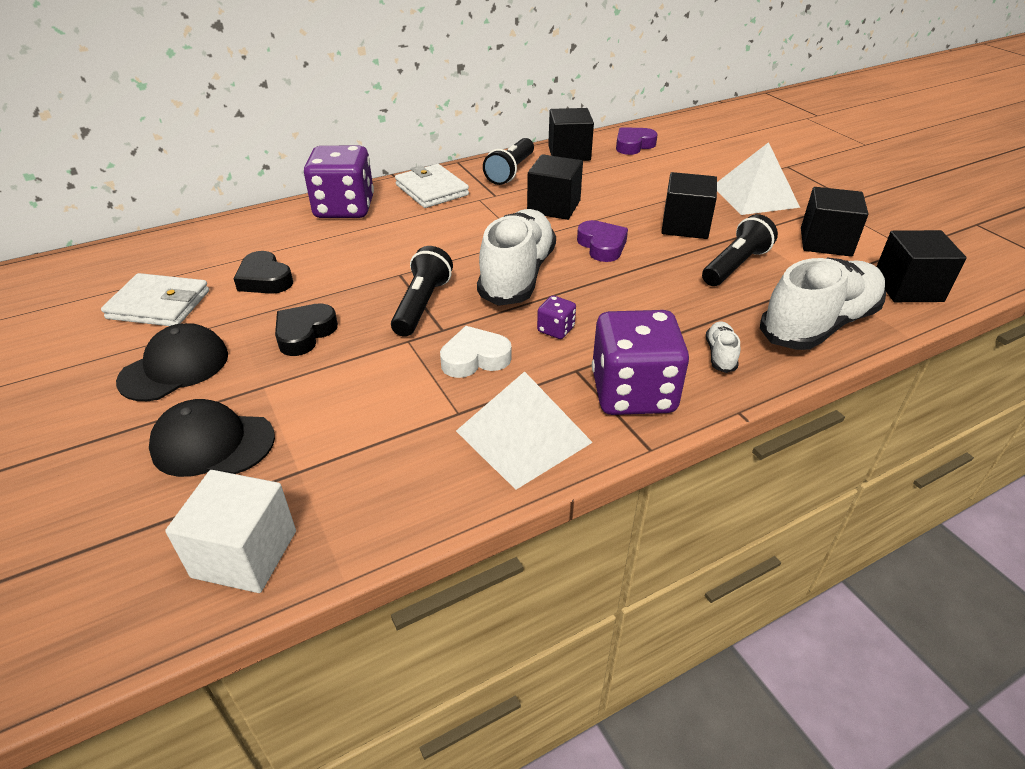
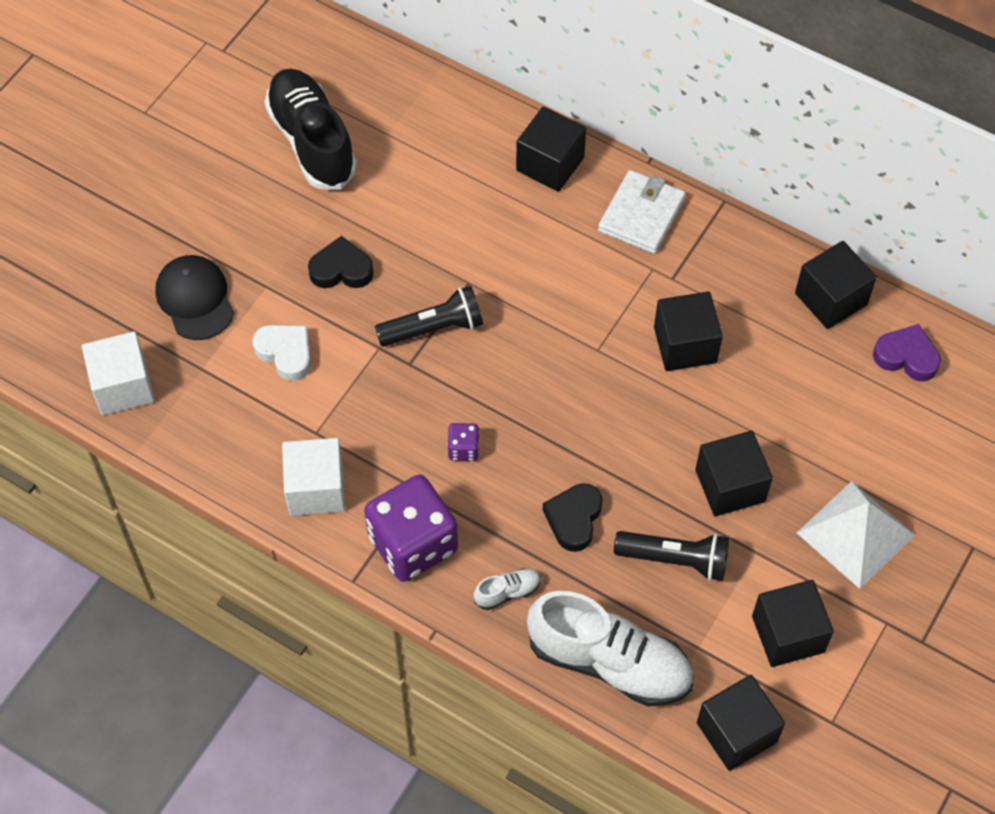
camera: 60 degrees right, 20 degrees up
white wallet [101,273,209,326] -> black shoe [264,68,357,189]
black cap [116,323,228,401] -> none
black heart [233,251,293,294] -> black heart moved to [543,483,603,552]
purple dice [304,146,374,218] -> black cube [516,106,586,192]
white heart [440,326,512,378] -> white heart moved to [252,325,311,381]
white pyramid [456,371,593,490] -> white cube [282,438,345,516]
white shoe [477,209,556,306] -> none
black flashlight [483,138,534,185] -> none
purple heart [577,220,628,262] -> none

